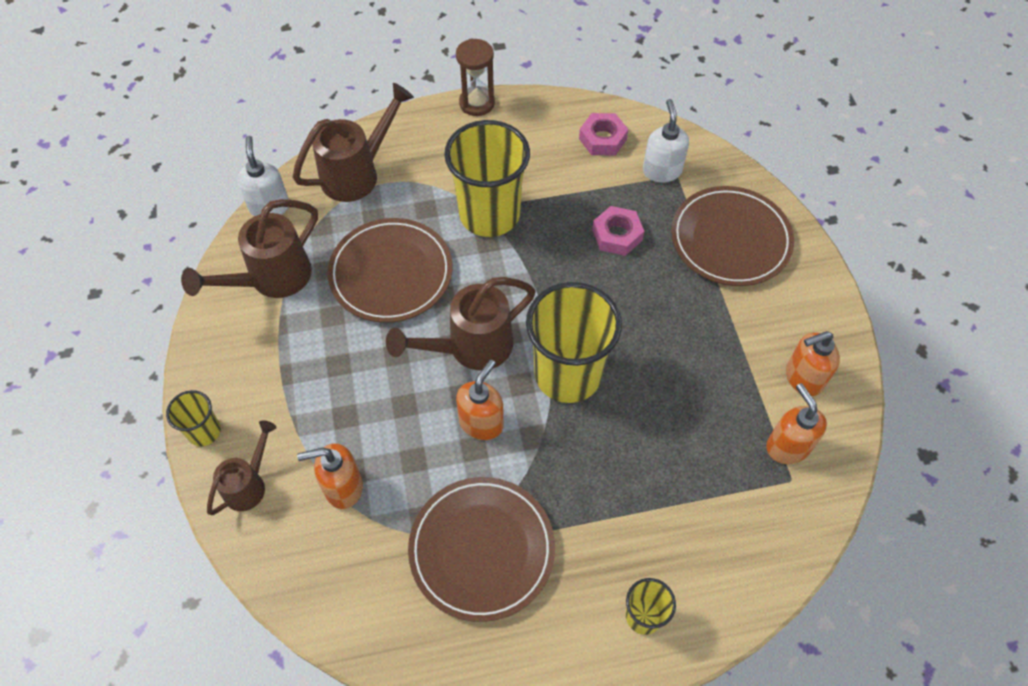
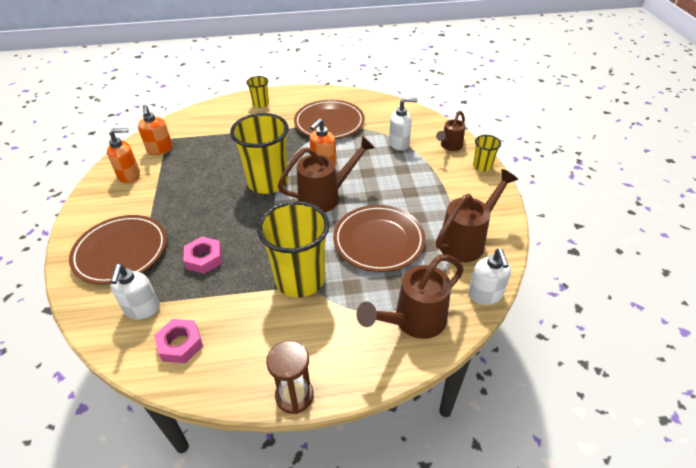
camera: 175 degrees left, 15 degrees down
orange soap dispenser [297,443,363,509] -> white soap dispenser [389,97,418,151]

